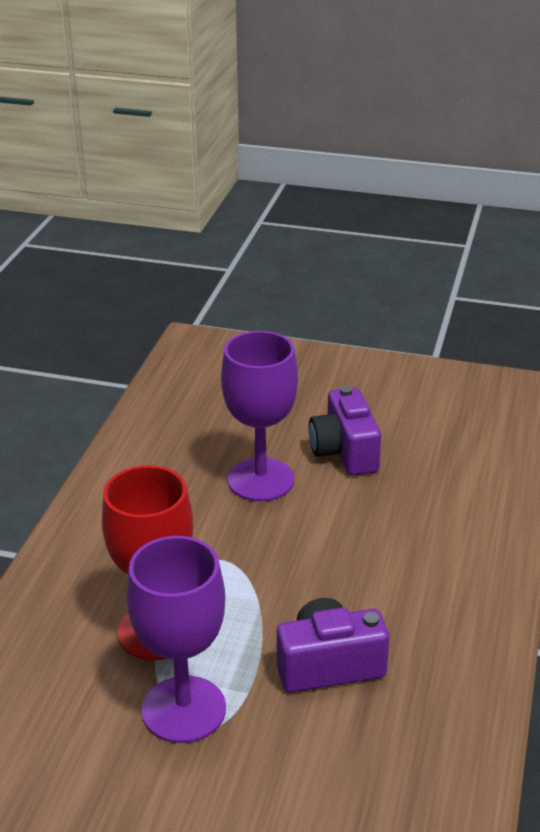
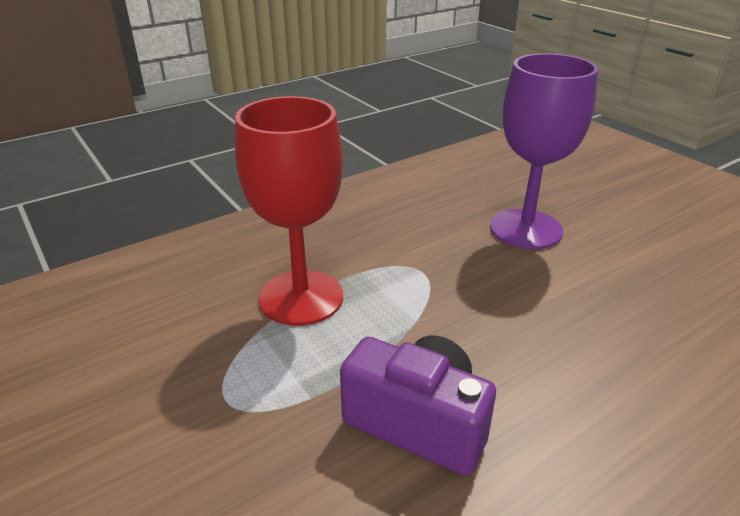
camera: 40 degrees right, 0 degrees up
purple goblet [127,536,226,743] -> none
purple camera [309,386,381,476] -> none

